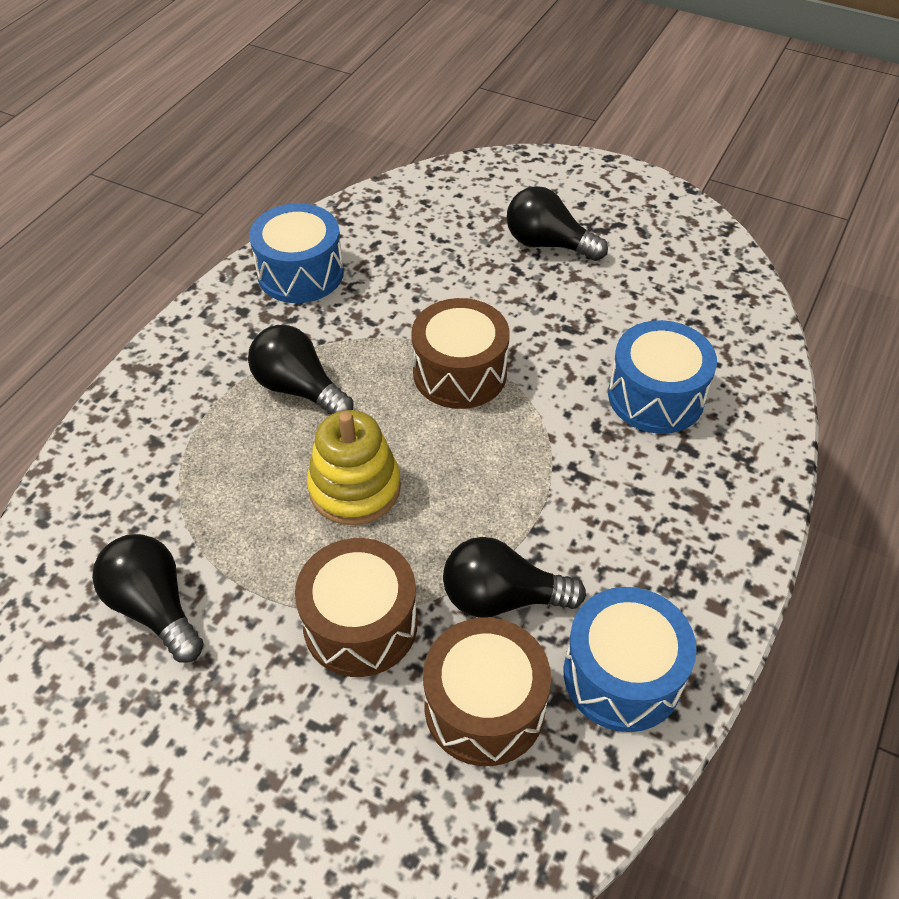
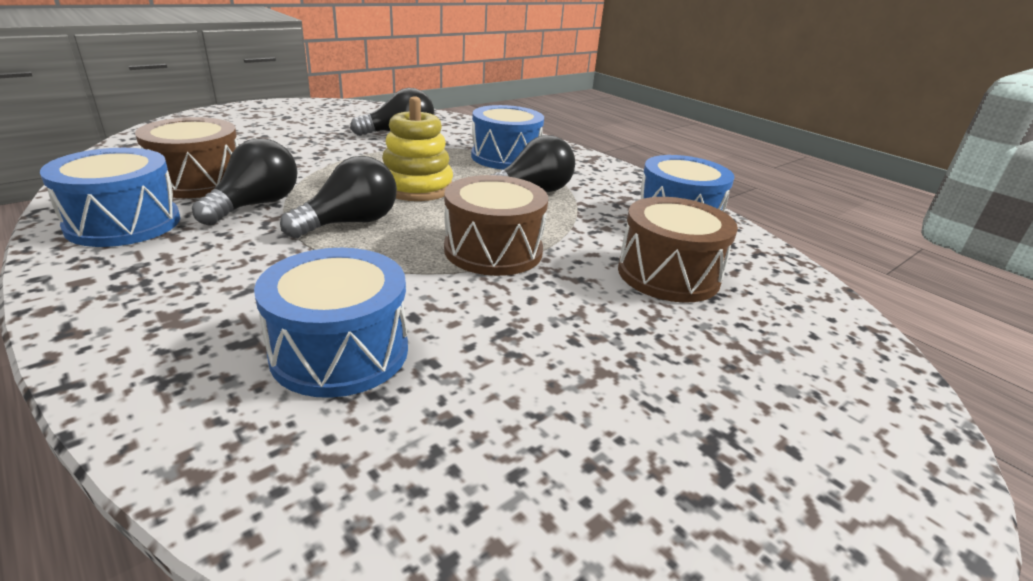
camera: 110 degrees right, 20 degrees down
brown drum [295,538,418,677] -> brown drum moved to [618,197,738,303]
black light bulb [507,186,608,261] -> black light bulb moved to [280,156,397,238]
none -> blue drum [471,105,544,169]

